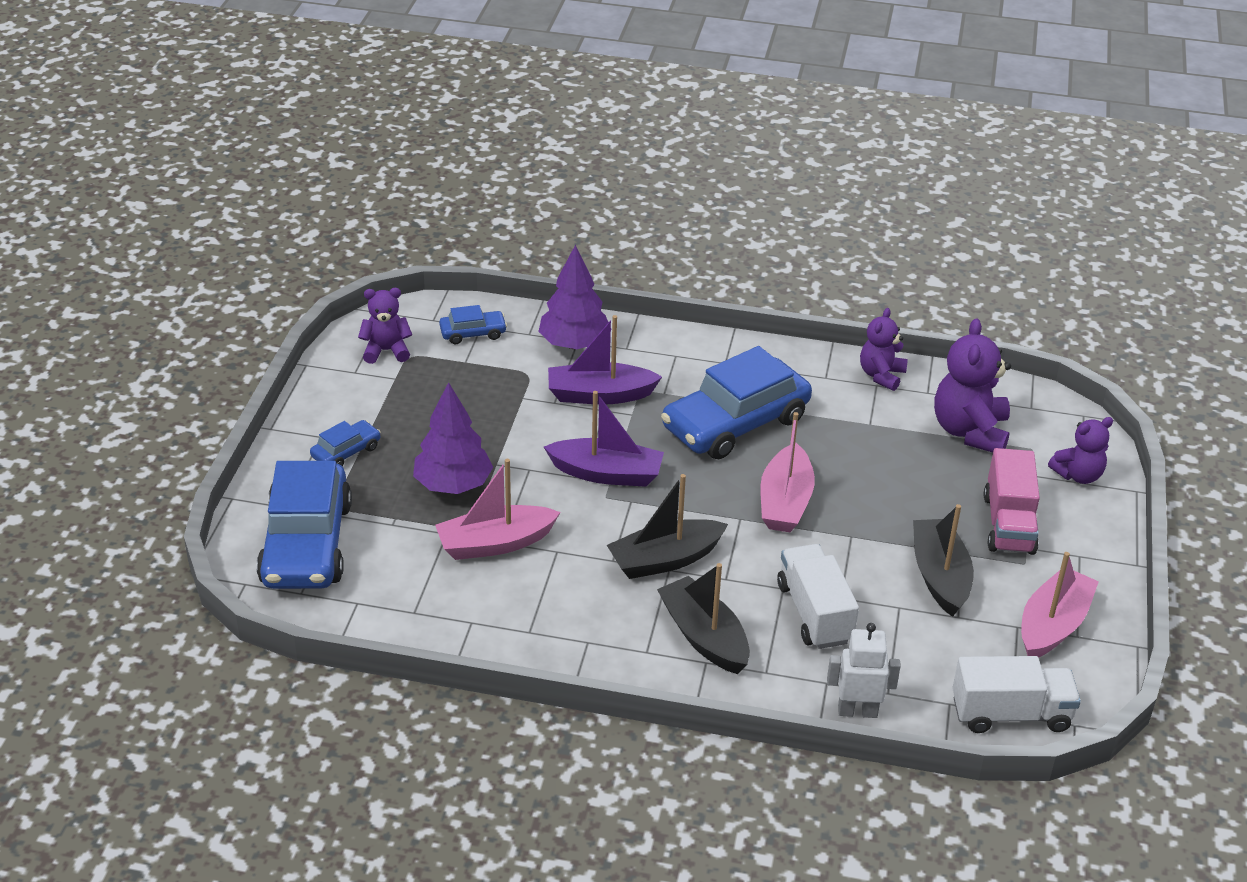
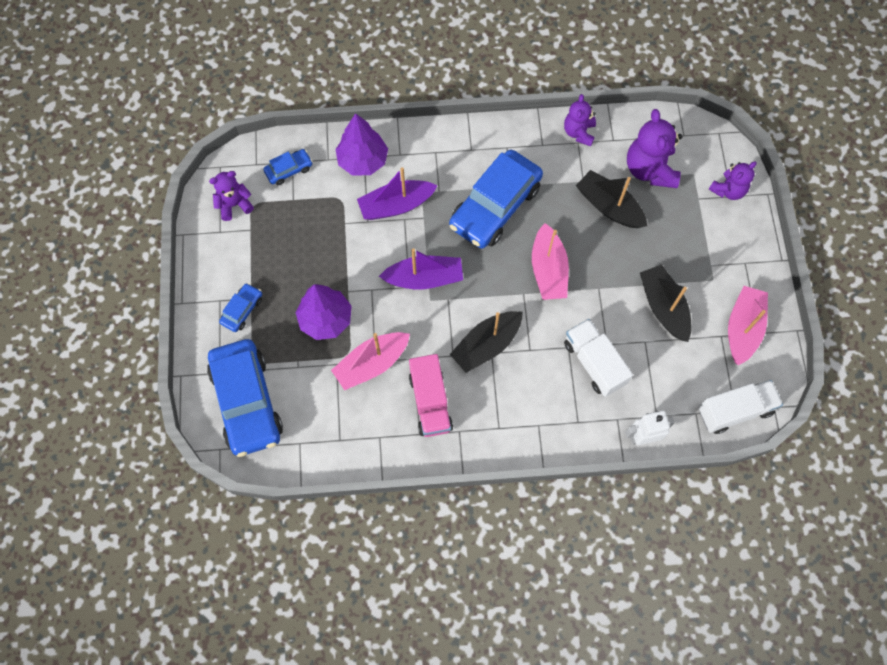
camera: 15 degrees left, 30 degrees up
black boat [657,563,750,674] -> black boat moved to [576,170,647,228]
pink truck [984,448,1040,555] -> pink truck moved to [409,354,453,437]

